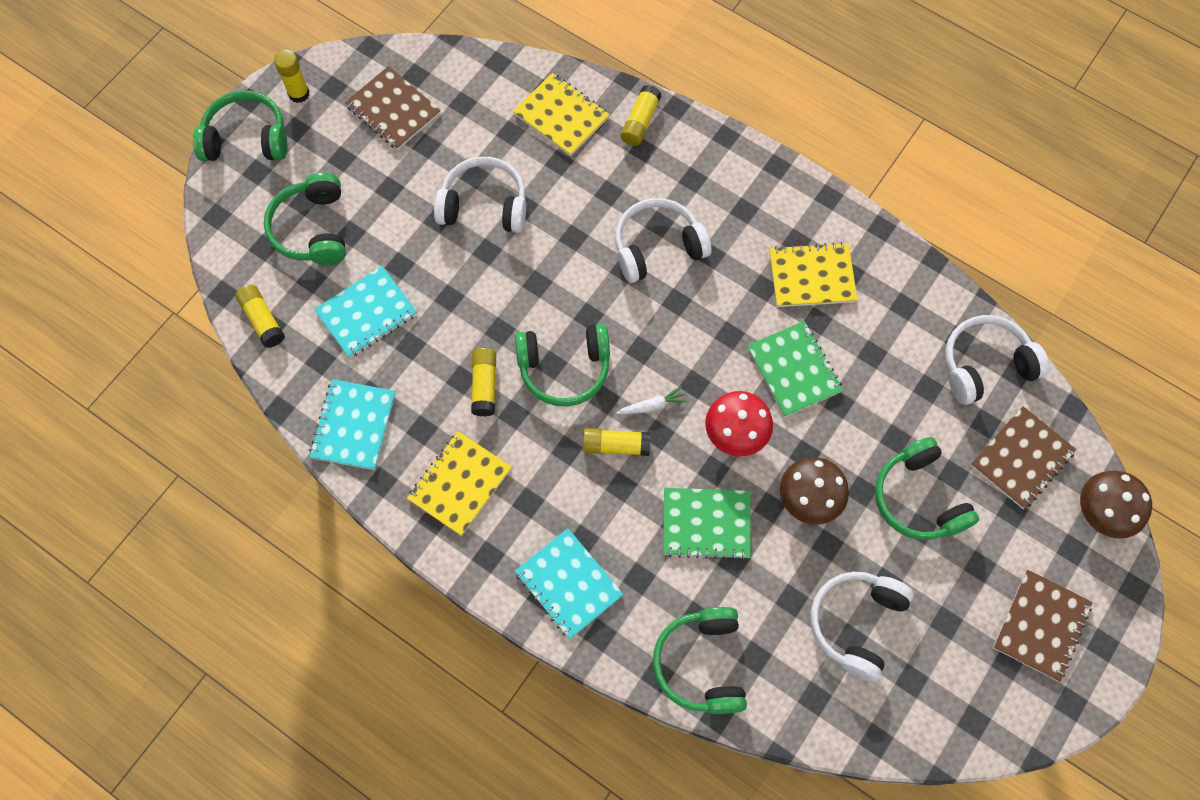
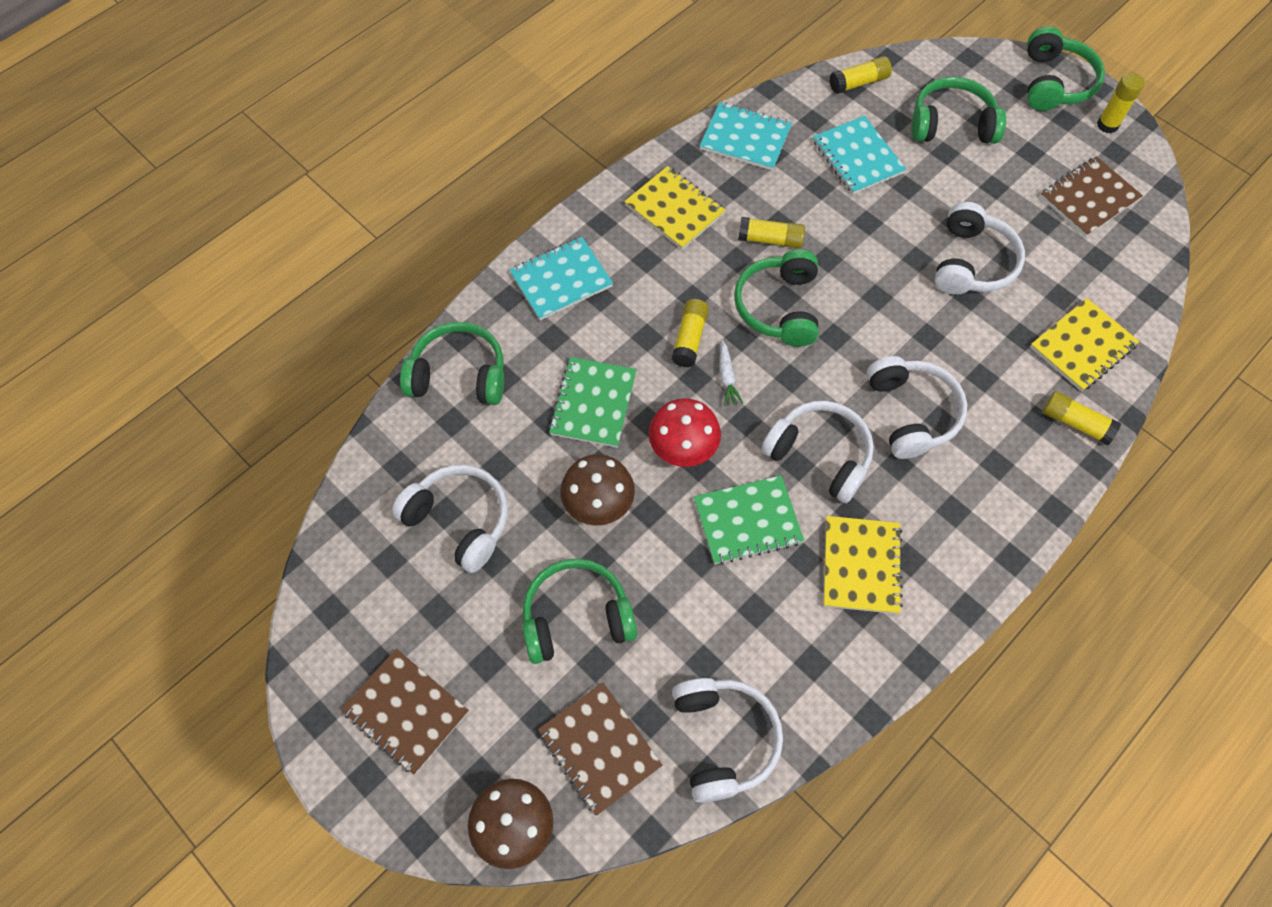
camera: 100 degrees right, 5 degrees down
none -> white headphones [761,401,874,503]

